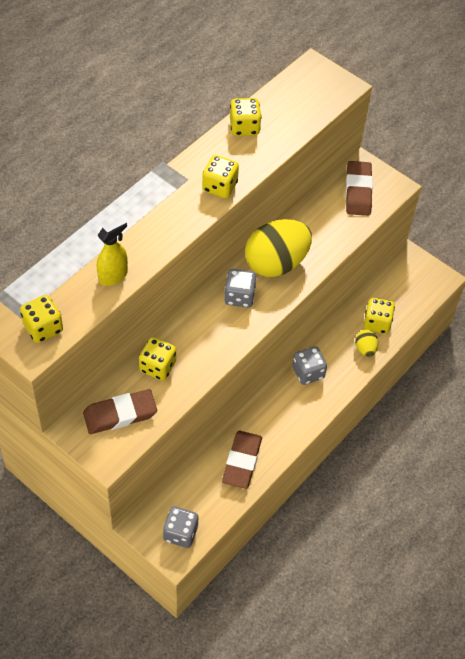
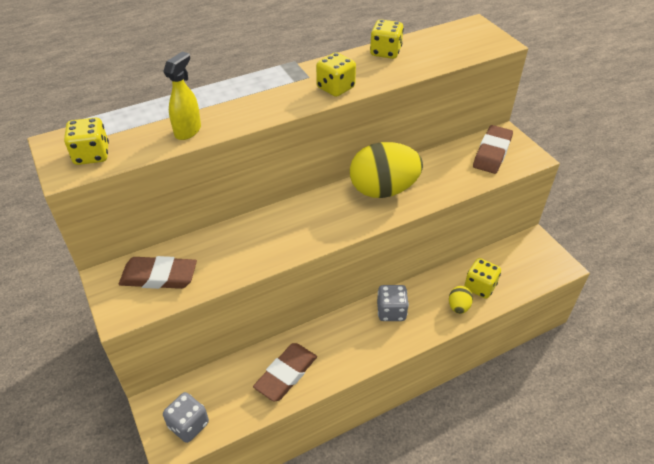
camera: 25 degrees right, 10 degrees down
yellow spray bottle [97,218,128,286] -> yellow spray bottle turned 45 degrees counterclockwise [163,52,201,140]
yellow dice [139,337,176,381] -> none
grey dice [224,269,257,308] -> none

